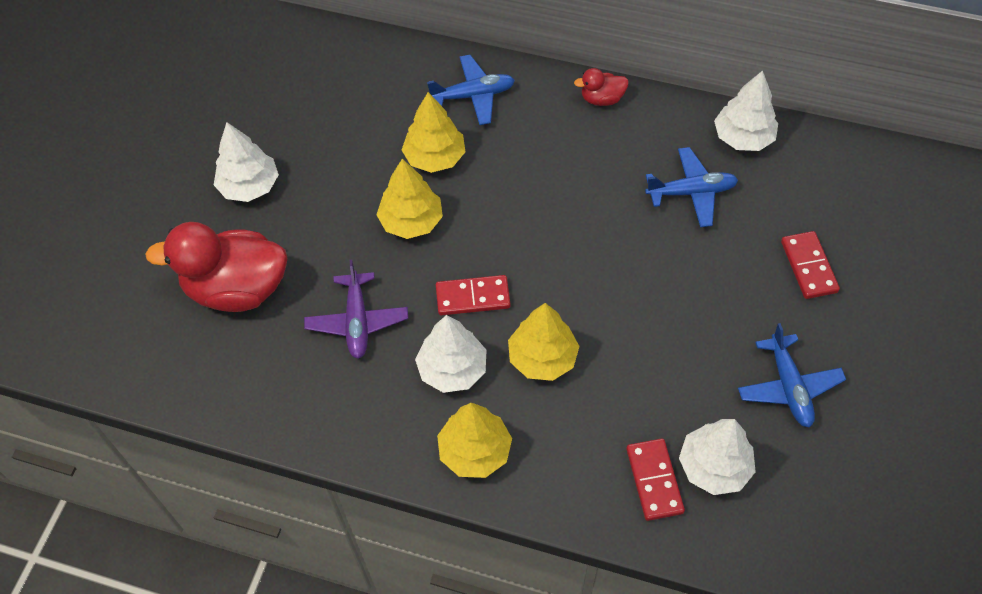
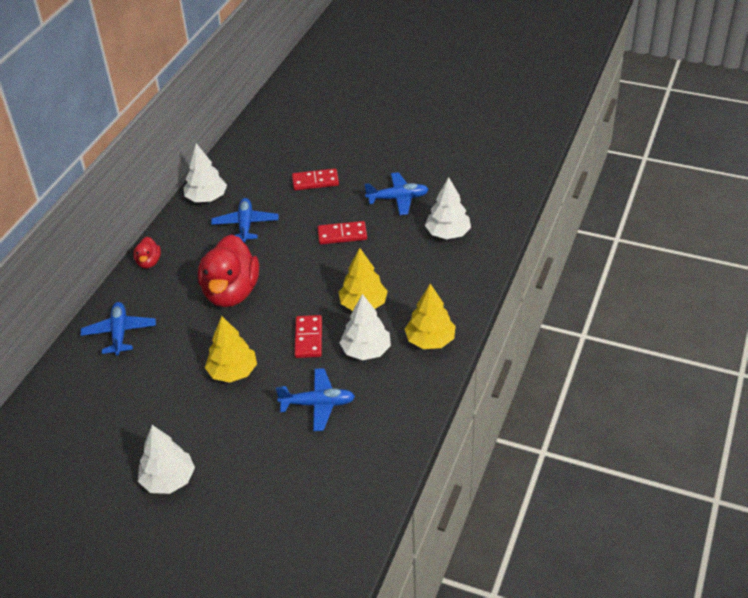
camera: 85 degrees left, 15 degrees down
red duck [145,222,287,312] -> red duck moved to [198,234,259,307]
purple plane [304,260,408,359] -> blue plane [276,368,355,431]
yellow tree [402,92,465,173] -> none
red domino [626,439,685,521] -> red domino moved to [317,221,367,244]

